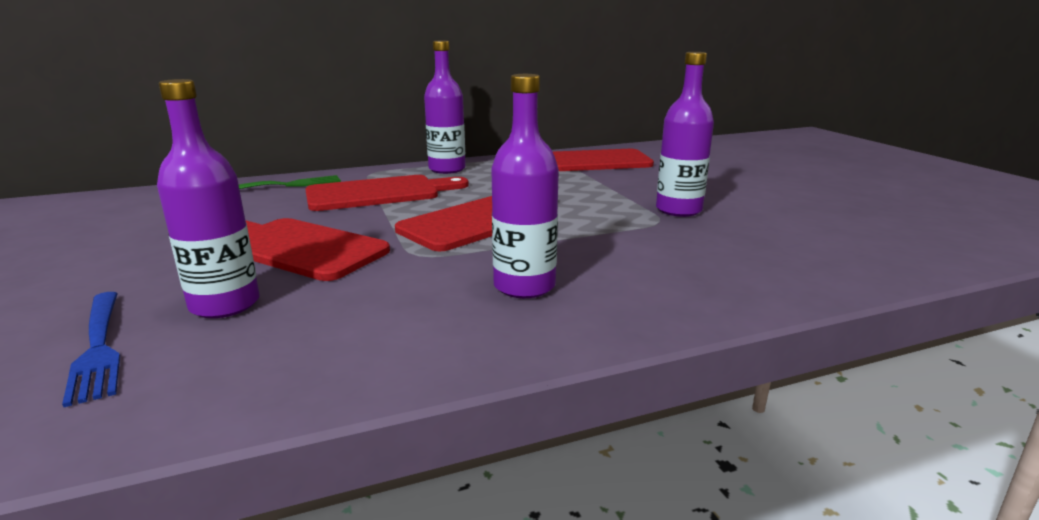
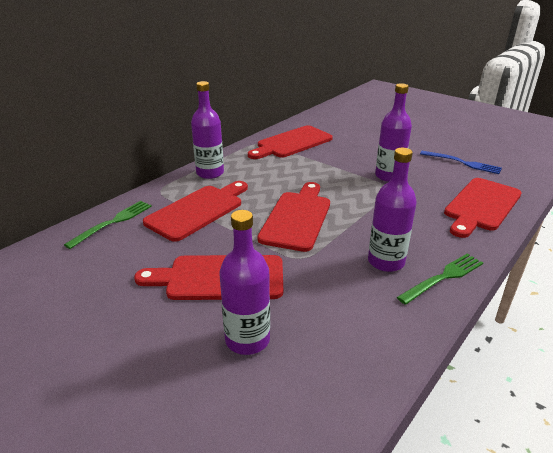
camera: 30 degrees left, 10 degrees up
blue fork [62,292,120,407] -> blue fork moved to [420,151,502,174]
none -> green fork [397,254,483,305]
none -> red cutting board [444,178,522,238]

